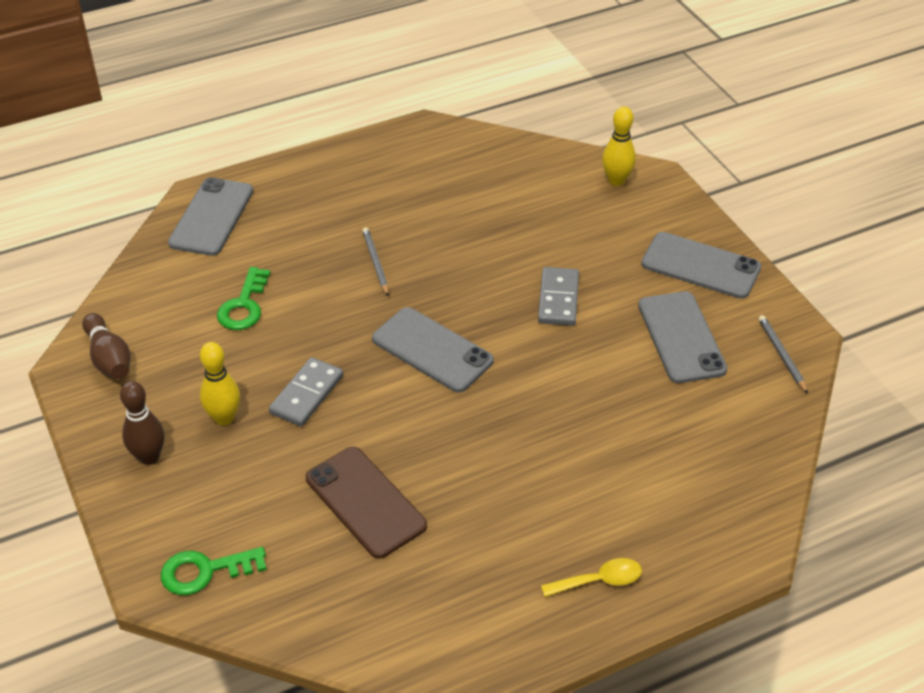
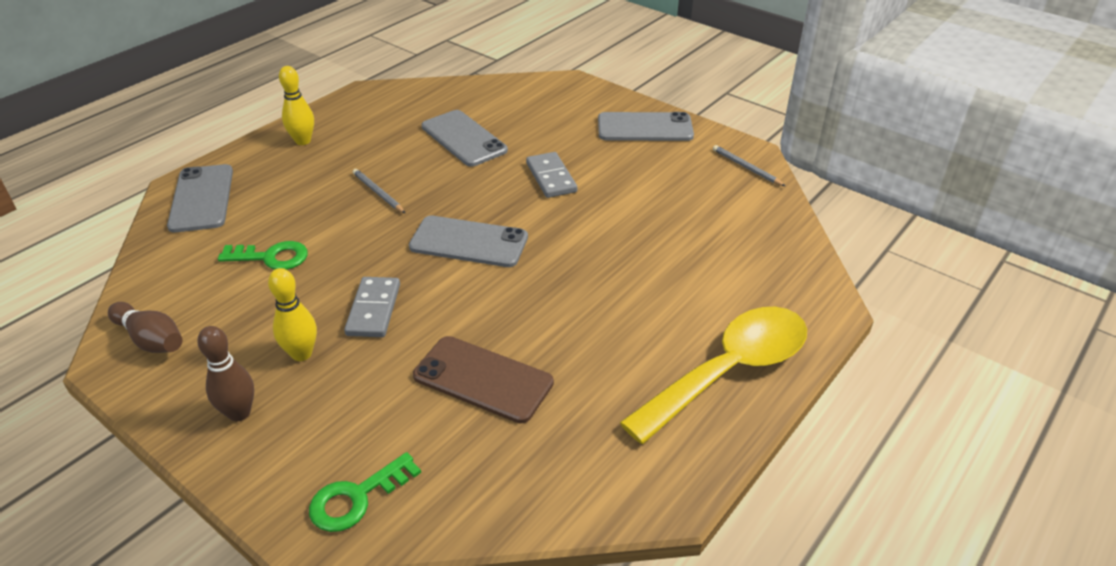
camera: 25 degrees left, 5 degrees down
green key [217,267,270,330] -> green key turned 75 degrees counterclockwise [218,241,308,270]
yellow spoon [541,558,642,597] -> yellow spoon [619,307,807,444], size x2.37
yellow bowling pin [602,106,636,186] -> yellow bowling pin moved to [279,66,314,145]
grey phone [638,291,727,383] -> grey phone moved to [422,110,508,167]

